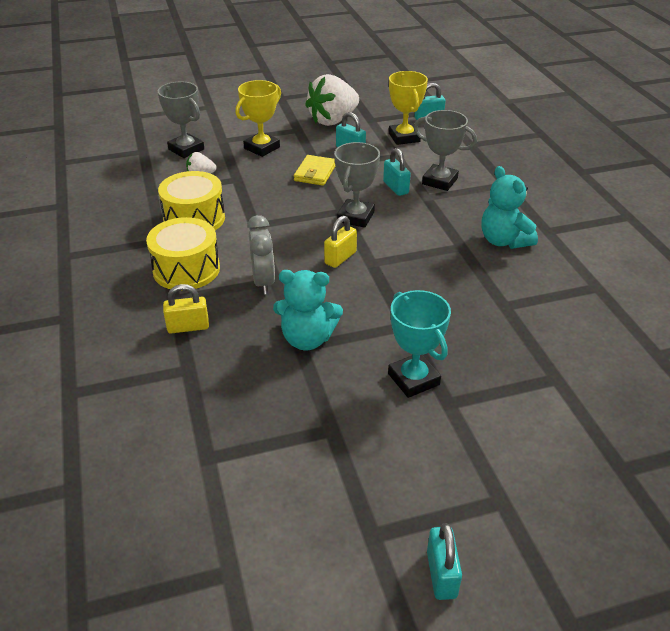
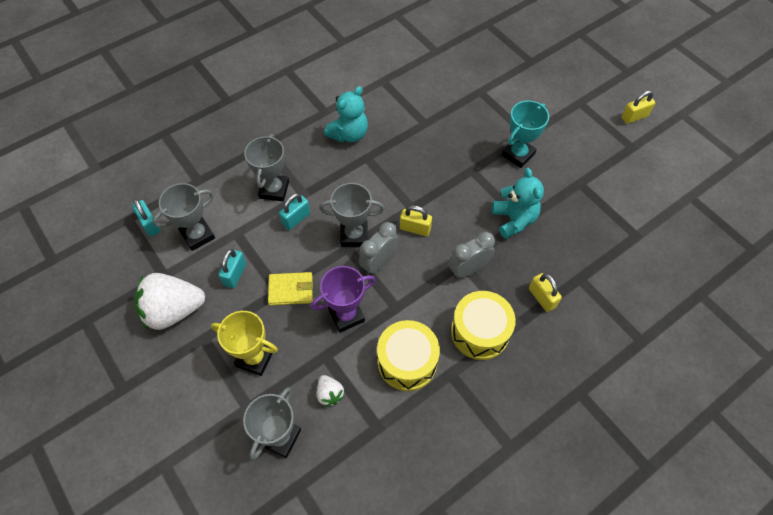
camera: 110 degrees left, 20 degrees up
white strawberry [305,74,359,126] -> white strawberry turned 135 degrees clockwise [134,273,205,330]
yellow trophy [389,71,428,145] -> grey trophy [153,183,215,251]
turquoise padlock [427,523,462,600] -> yellow padlock [621,91,655,124]
none -> purple trophy [311,266,375,333]
none -> grey clock [359,222,399,275]

